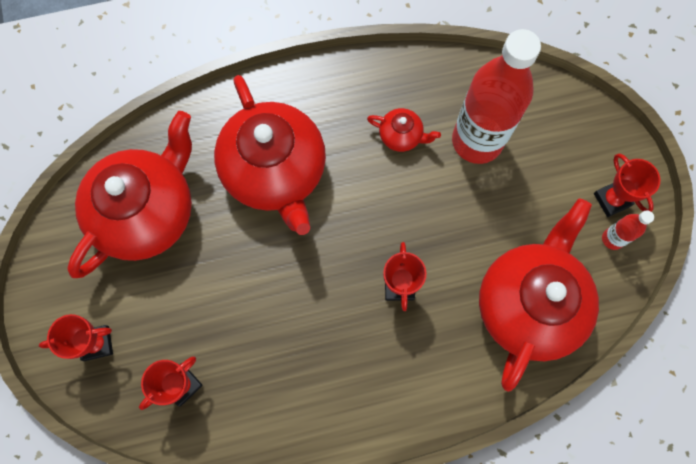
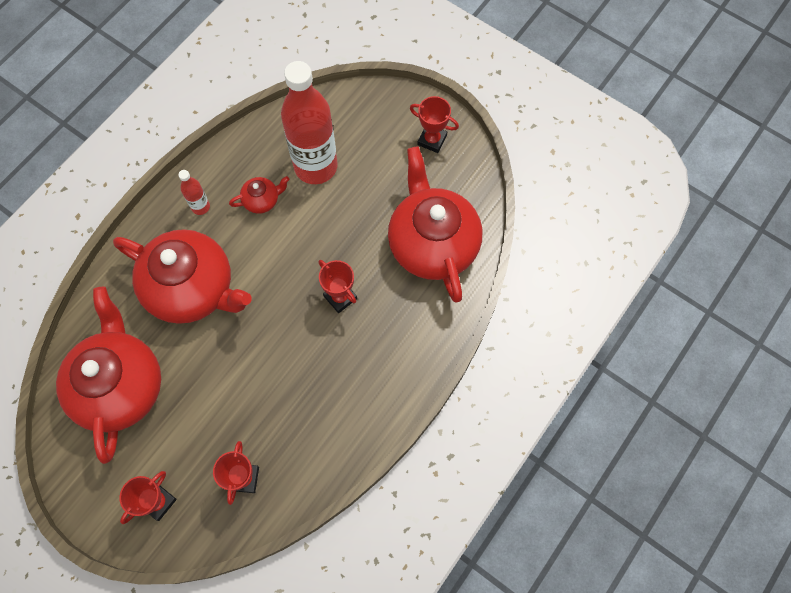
camera: 40 degrees left, 5 degrees down
red bottle [602,210,654,250] -> red bottle moved to [179,170,210,215]

